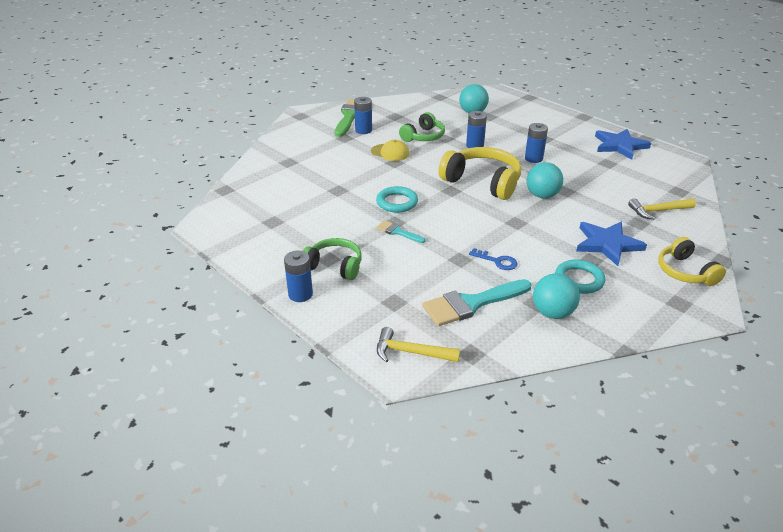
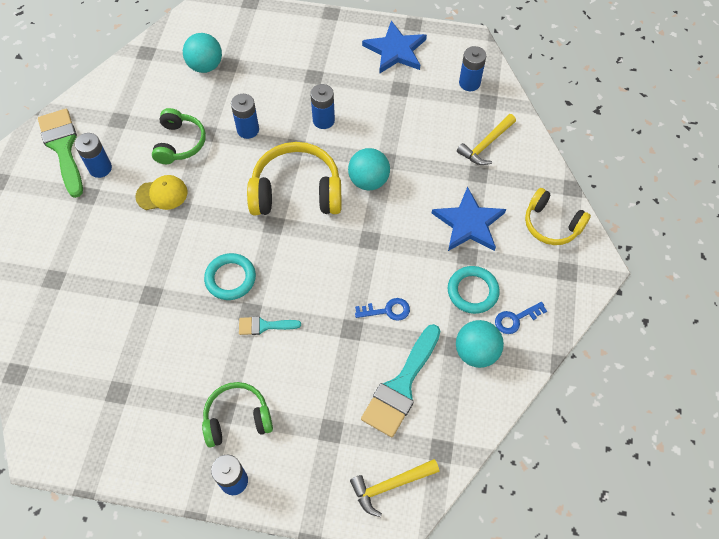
camera: 35 degrees left, 25 degrees up
none -> blue battery [459,46,486,91]
none -> blue key [495,302,547,334]

